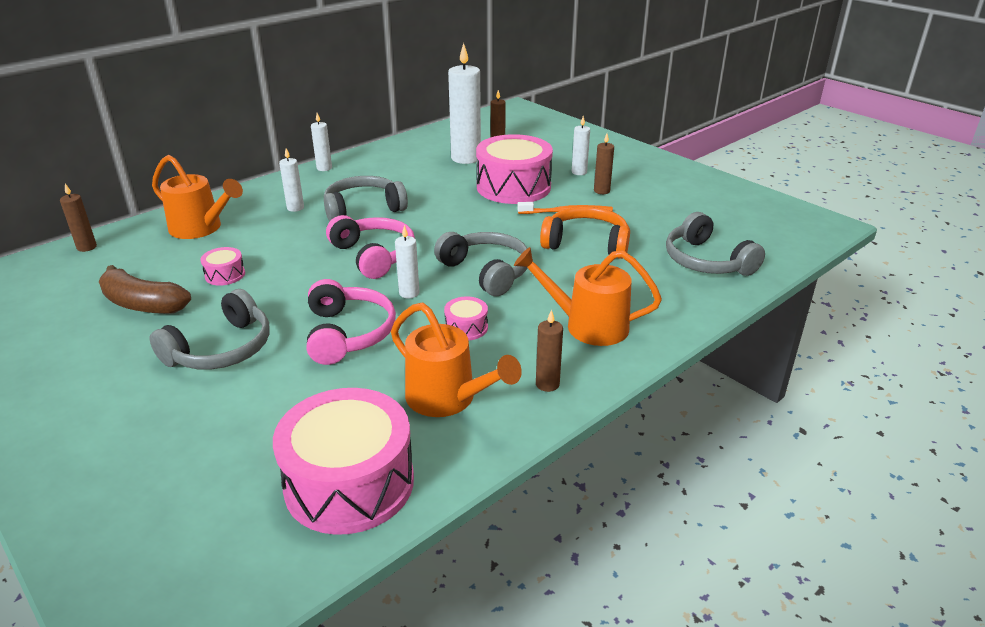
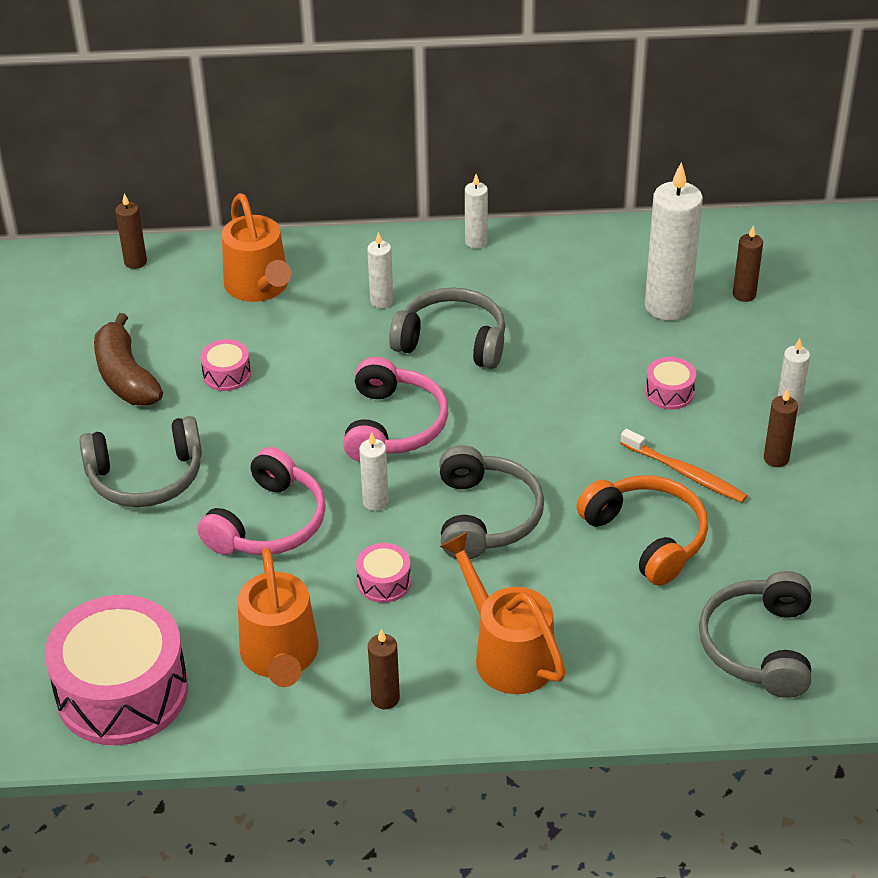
camera: 40 degrees right, 10 degrees up
pink drum [476,134,553,204] -> pink drum [645,357,696,410], size x0.43

